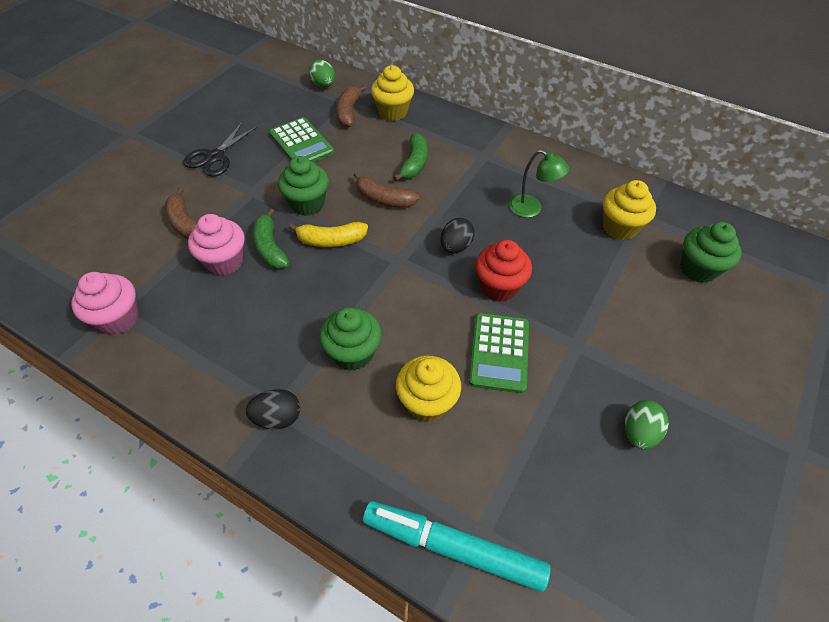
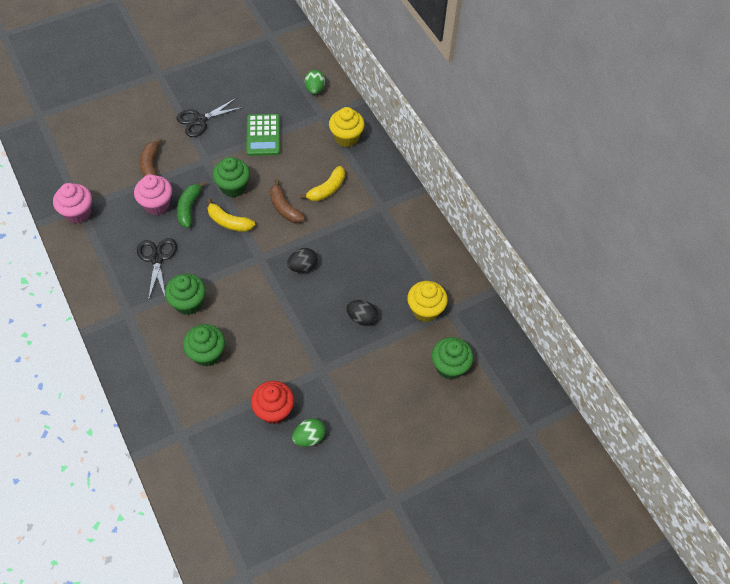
camera: 30 degrees right, 5 degrees up
black egg [246,389,301,430] -> black egg moved to [346,300,378,326]
brown banana [336,85,366,128] -> none
turquoise marker [363,501,551,592] -> none
green banana [393,133,428,181] -> yellow banana [300,166,345,201]
yellow cupcake [396,356,461,422] -> green cupcake [183,324,225,366]
green calculator [469,313,529,393] -> none
red cupcake [475,240,532,302] -> red cupcake moved to [251,381,294,424]
green lamp [509,150,569,218] -> none
none -> black scissors [137,238,177,301]

